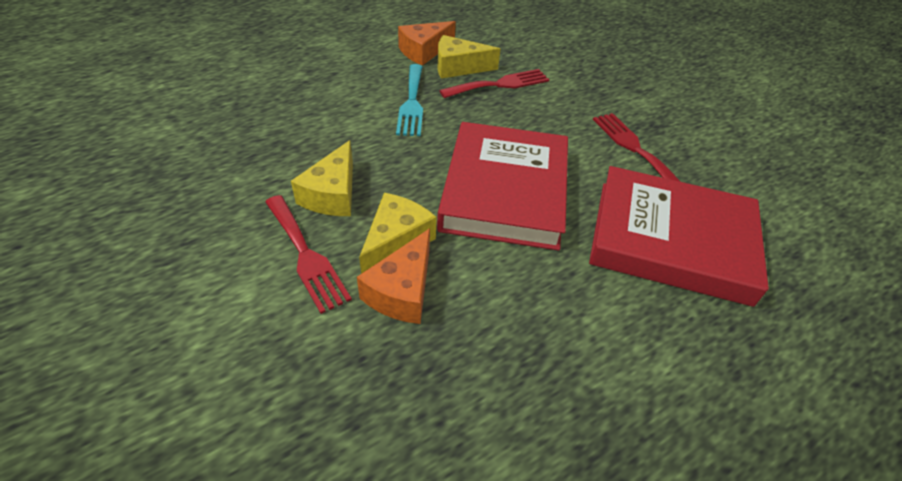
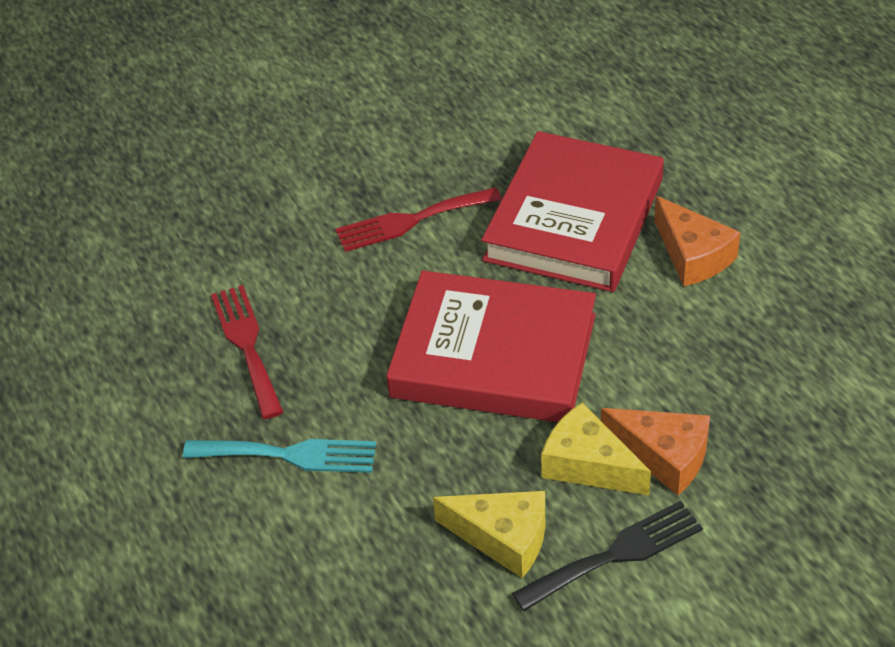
camera: 80 degrees left, 0 degrees up
red fork [265,195,352,314] -> black fork [512,501,703,611]
orange cheese [398,21,456,66] -> orange cheese moved to [654,196,741,287]
yellow cheese [438,35,501,79] -> none

